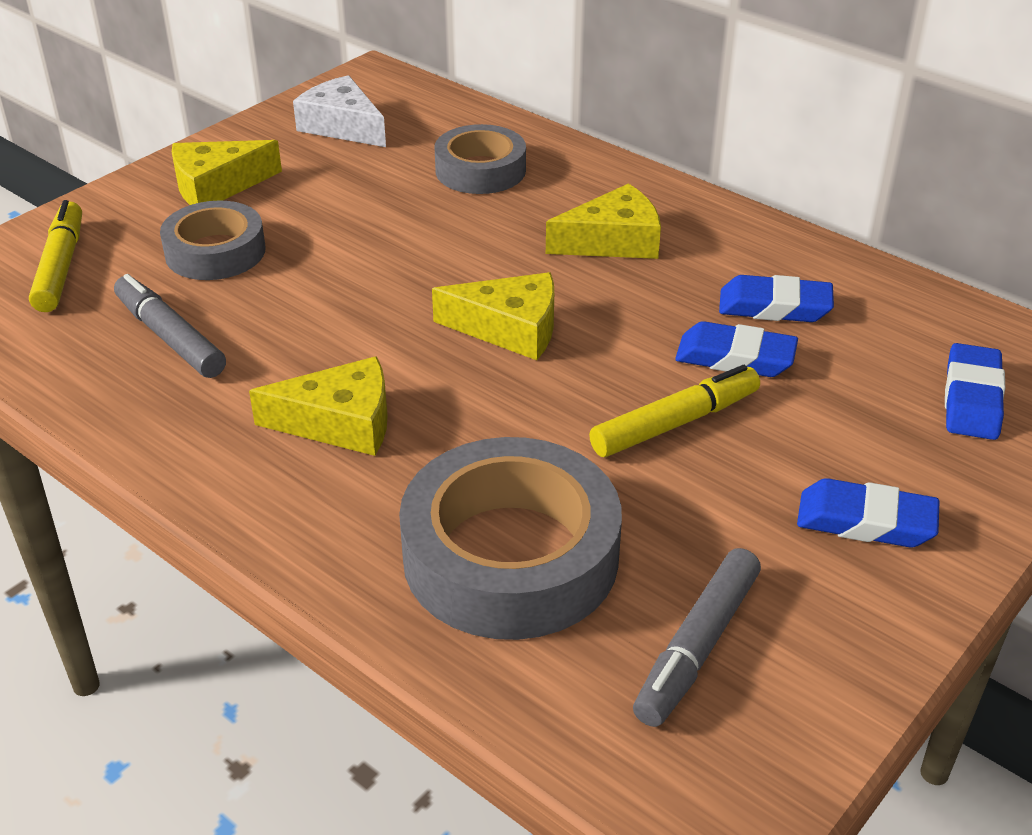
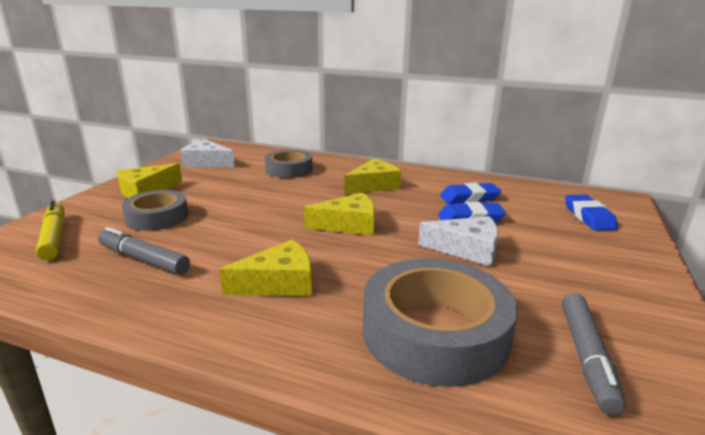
camera: 20 degrees left, 15 degrees down
yellow marker [589,365,760,457] -> white cheese [418,216,498,266]
blue eraser [797,478,940,547] -> none

